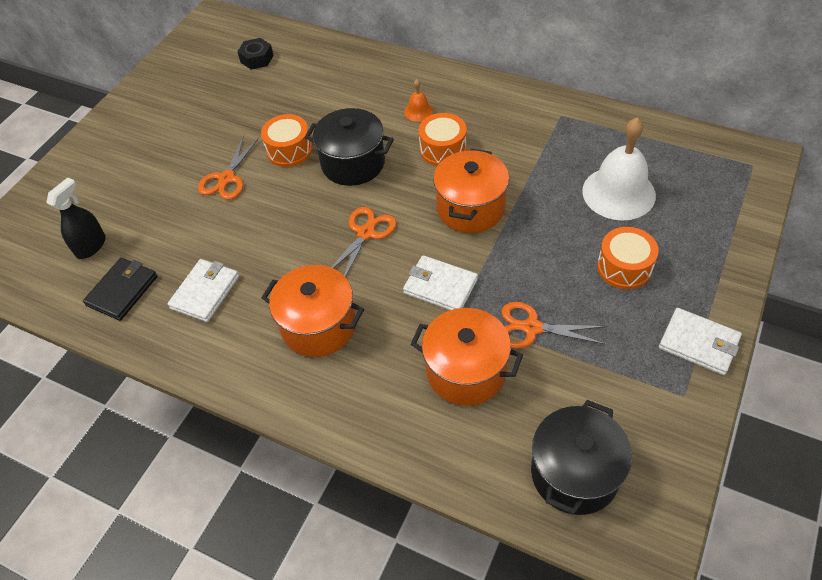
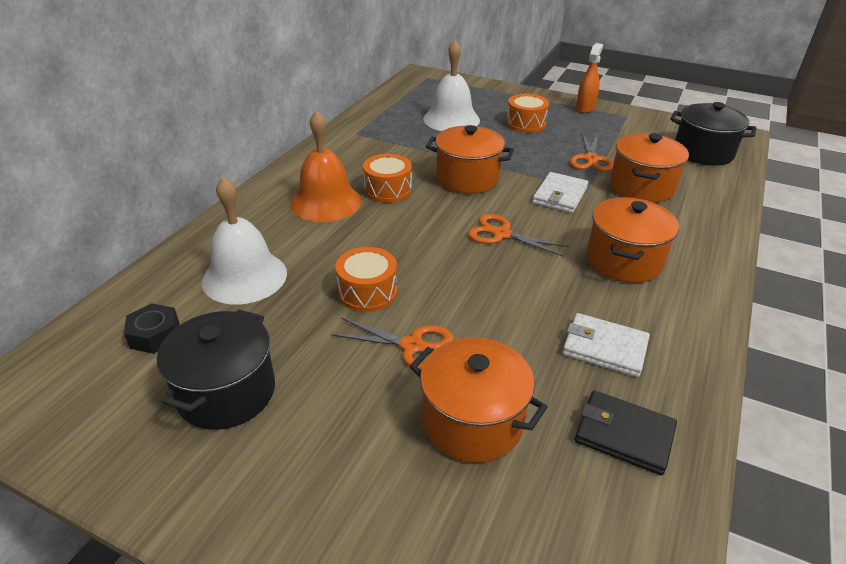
camera: 95 degrees left, 15 degrees down
black spray bottle [46,178,106,259] -> none
black pot [305,108,394,186] -> black pot moved to [157,310,275,430]
orange bell [404,79,434,122] -> orange bell [290,110,361,222], size x2.20
white wallet [659,308,742,375] -> orange spray bottle [576,43,603,113]
none -> white bell [202,177,287,305]
none -> orange pot [410,337,548,463]

